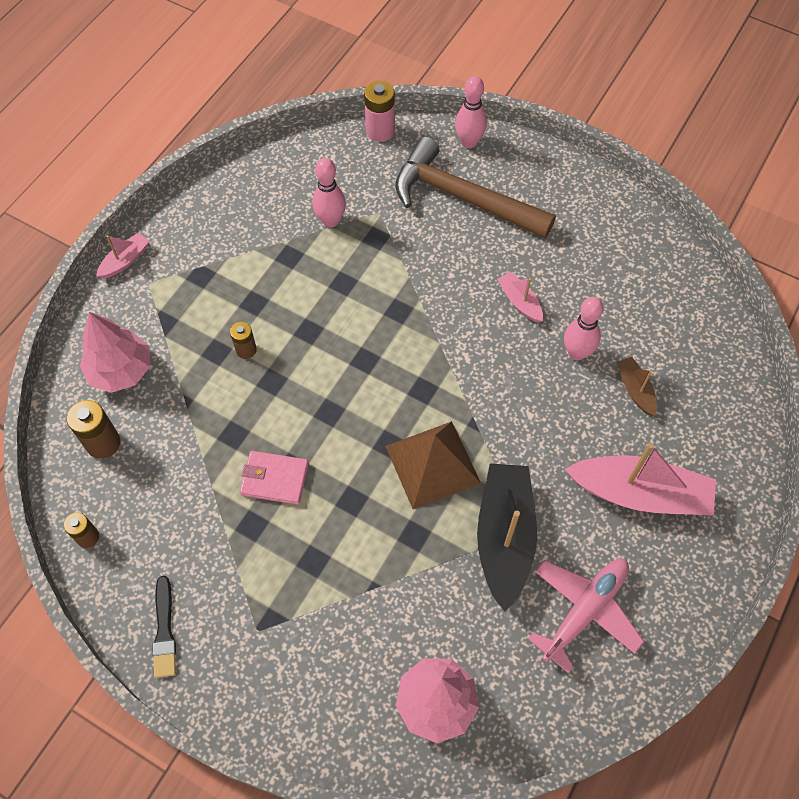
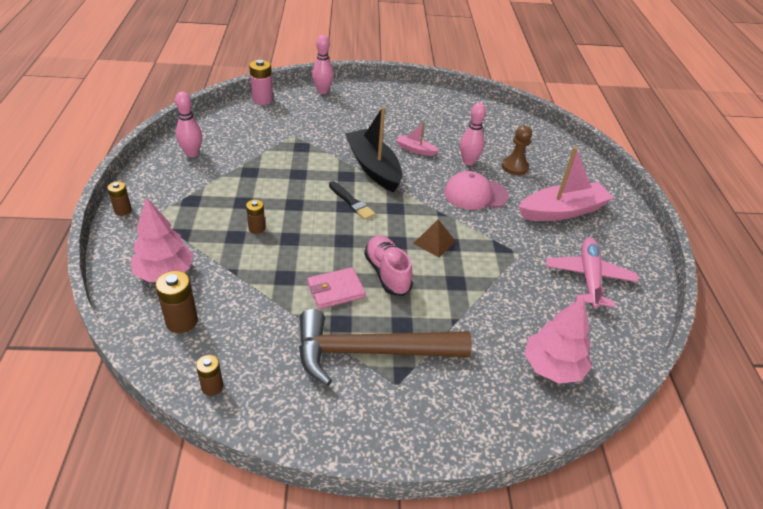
camera: 35 degrees left, 20 degrees down
pink boat [96,232,150,279] -> brown battery [107,181,132,216]
black brush [153,576,176,678] -> black brush moved to [329,181,375,220]
pink bowling pin [312,158,346,227] -> pink bowling pin moved to [175,92,202,157]
brown pyramid [385,421,481,509] -> brown pyramid [413,219,456,257], size x0.57
brown hammer [395,137,556,238] -> brown hammer moved to [299,309,472,386]
black boat [477,463,537,612] -> black boat moved to [345,107,402,192]
brown boat [617,357,657,416] -> brown pawn [502,125,532,175]
none -> pink shoe [364,235,413,296]
none -> pink cap [444,171,509,210]

